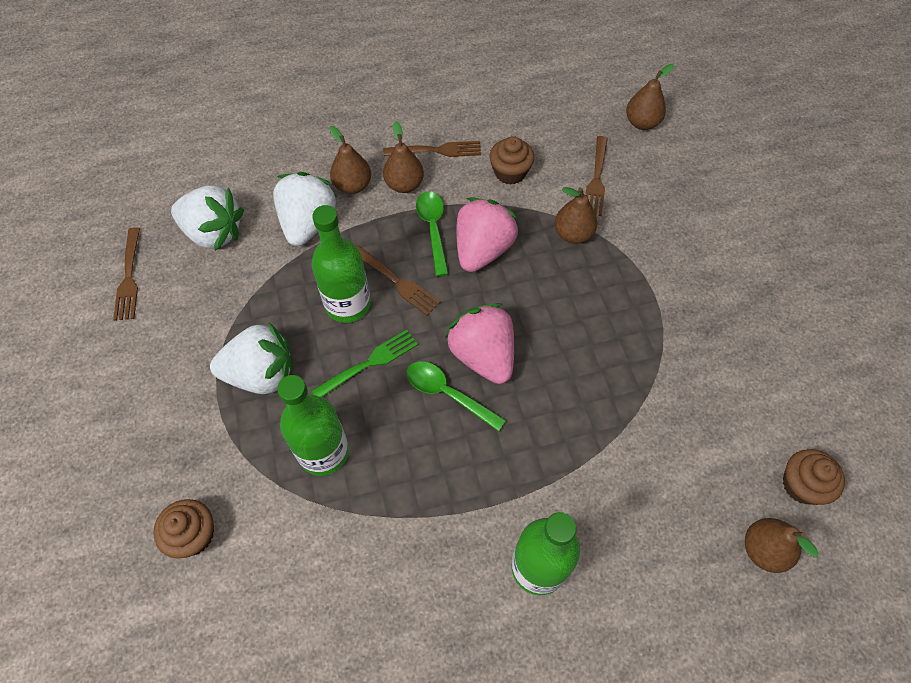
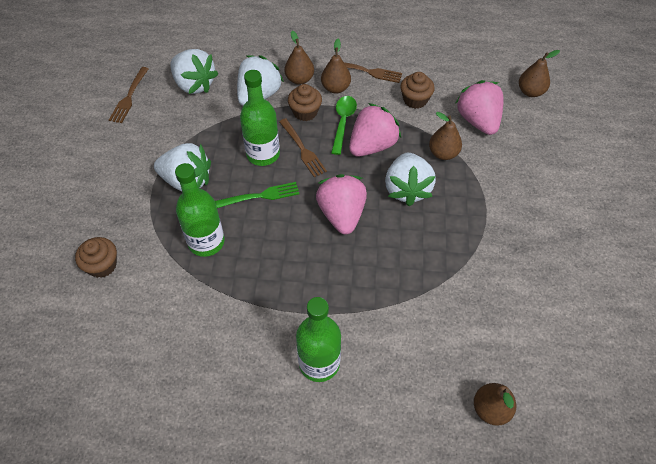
camera: 20 degrees right, 5 degrees down
green spoon [407,361,506,432] -> none
brown fork [586,136,608,216] -> pink strawberry [456,80,504,135]
brown cupcake [783,449,845,505] -> brown cupcake moved to [288,84,322,121]
none -> white strawberry [385,153,436,206]

